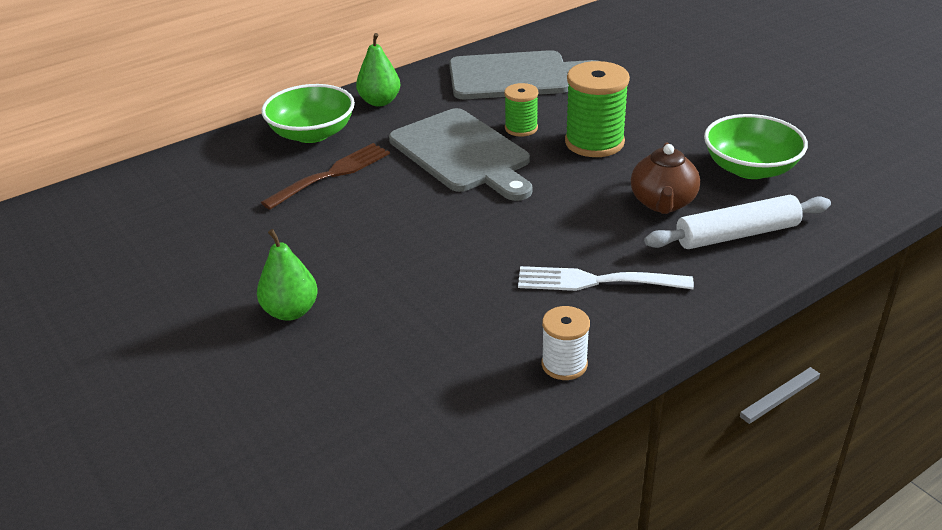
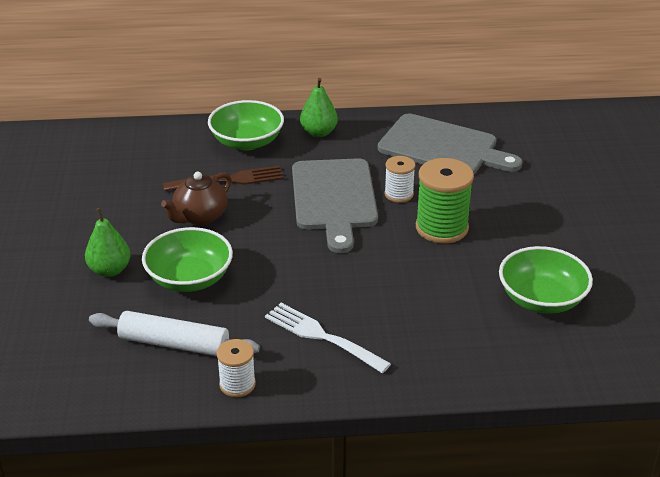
camera: 30 degrees right, 0 degrees up
green spool [504,83,539,136] -> white spool [384,156,415,203]
brown teapot [631,143,700,214] -> brown teapot moved to [161,171,232,225]
white rolling pin [644,195,831,249] -> white rolling pin moved to [89,311,260,356]
none -> green bowl [142,227,233,292]

